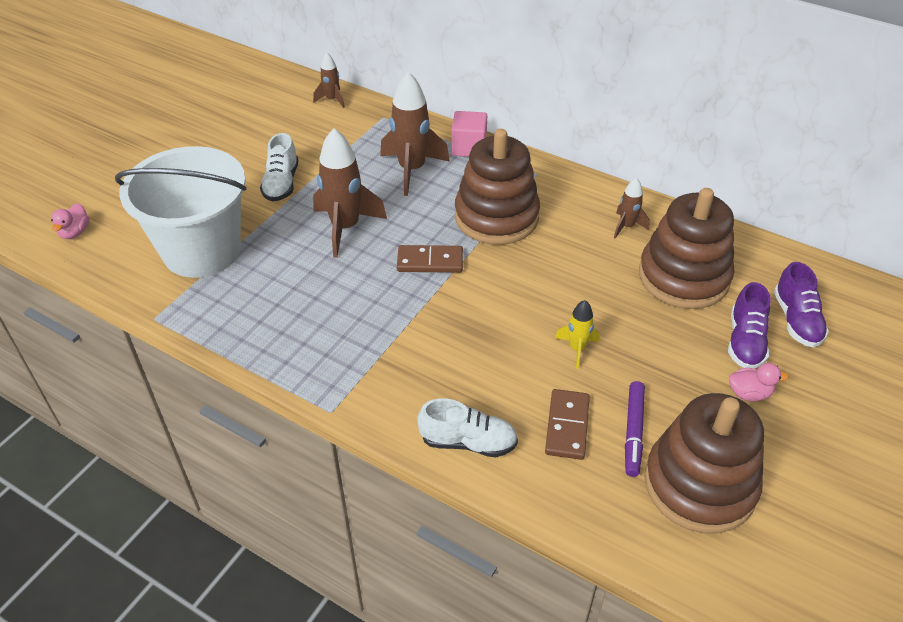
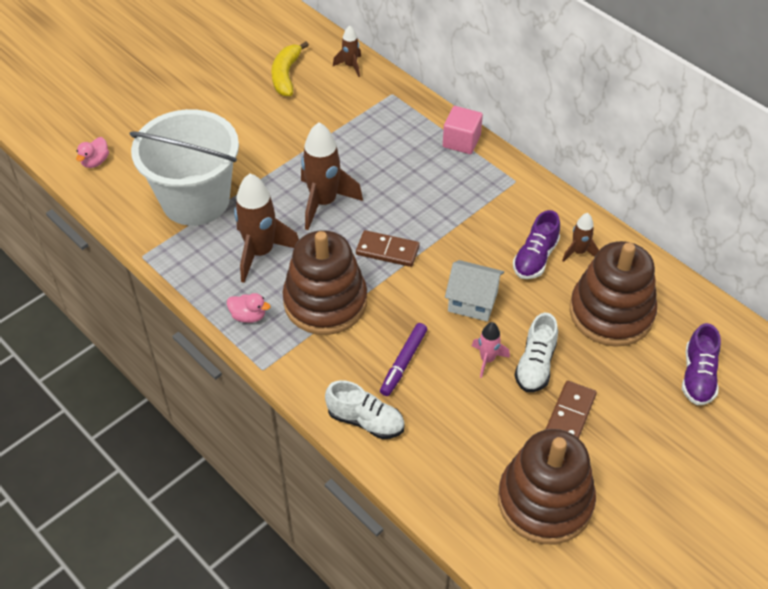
camera: 15 degrees right, 5 degrees up
white shoe [260,133,299,201] -> white shoe moved to [514,313,558,392]
brown rocket [380,72,450,196] -> brown rocket moved to [234,173,299,283]
brown stacking toy [455,129,540,245] -> brown stacking toy moved to [282,230,367,335]
brown domino [545,389,590,460] -> brown domino moved to [545,381,597,438]
yellow rocket [555,300,600,369] -> pink rocket [472,322,510,378]
purple marker [625,381,645,477] -> purple marker moved to [380,323,427,396]
purple shoe [728,282,771,368] -> purple shoe moved to [513,210,560,279]
pink duck [729,363,789,401] -> pink duck moved to [227,293,271,323]
none -> yellow banana [271,42,309,96]
none -> white house [445,260,504,322]

